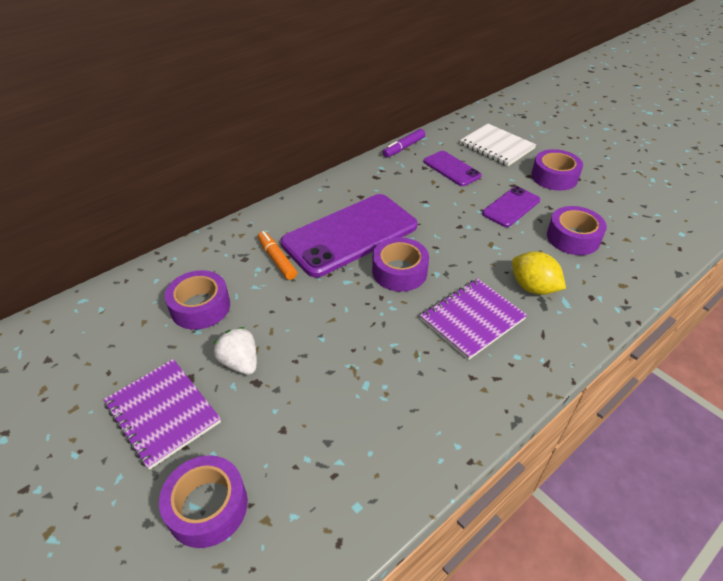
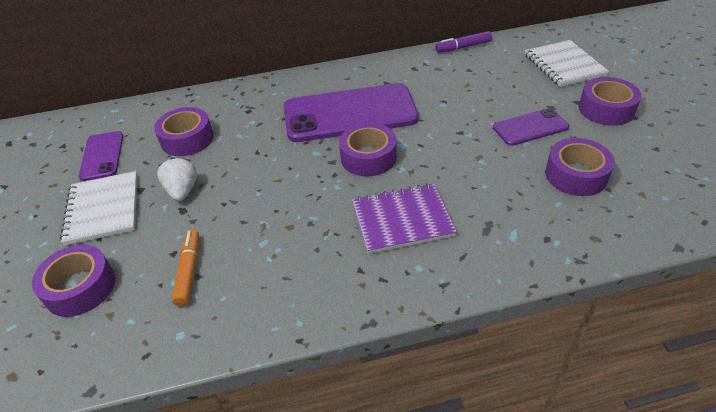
camera: 30 degrees right, 0 degrees up
purple notebook [103,359,221,470] -> white notebook [60,171,137,246]
orange marker [258,231,297,280] -> orange marker moved to [172,230,199,306]
purple phone [424,151,482,186] -> purple phone moved to [78,131,123,181]
yellow lemon [512,251,566,295] -> none

